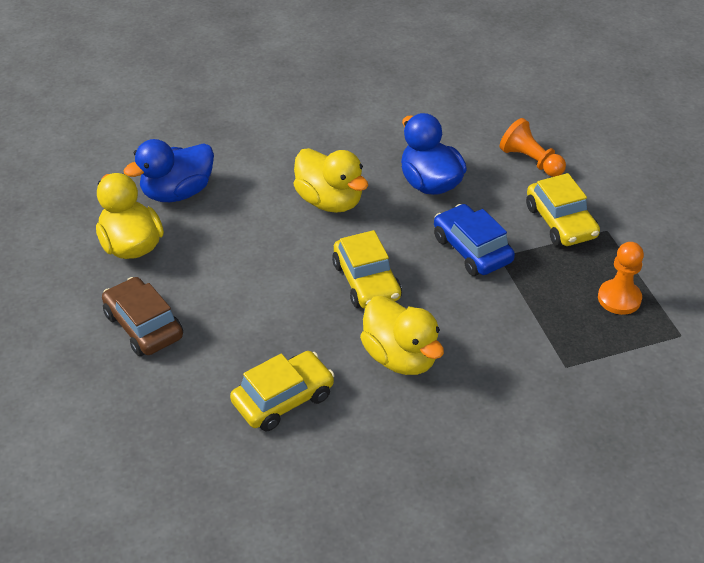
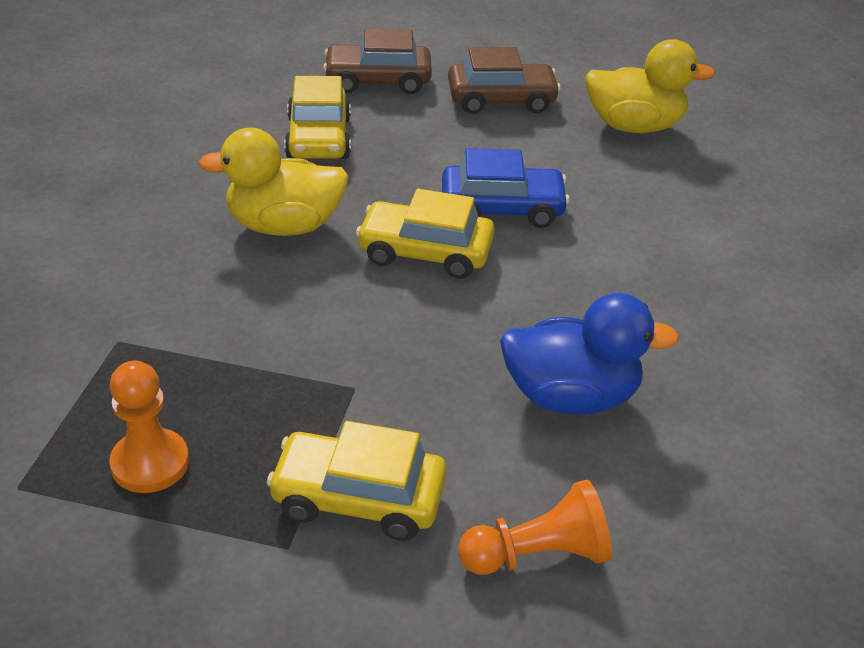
camera: 120 degrees right, 5 degrees down
blue duck [124,139,214,202] -> none
yellow duck [294,148,368,213] -> none
blue car [434,204,515,276] -> blue car moved to [442,148,570,228]
none -> brown car [323,28,432,94]

